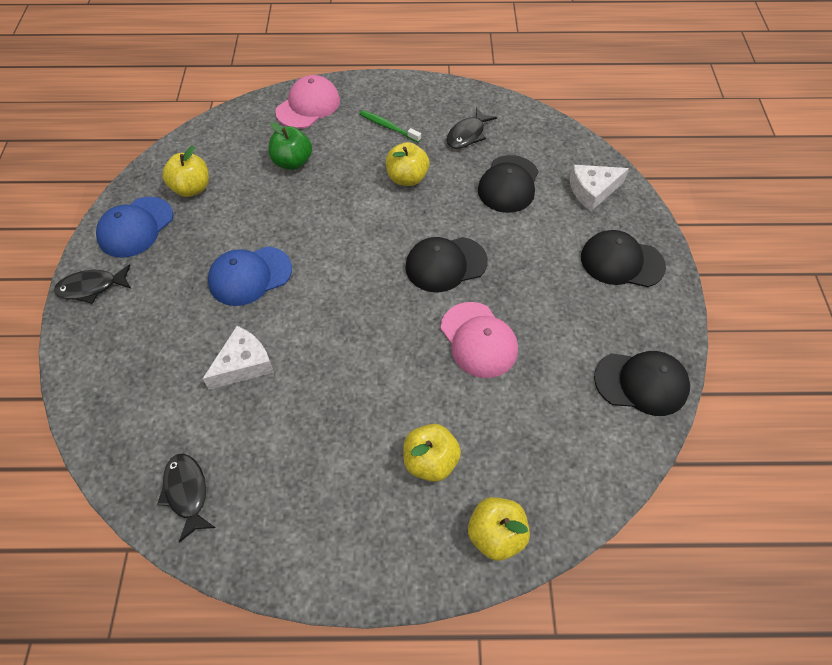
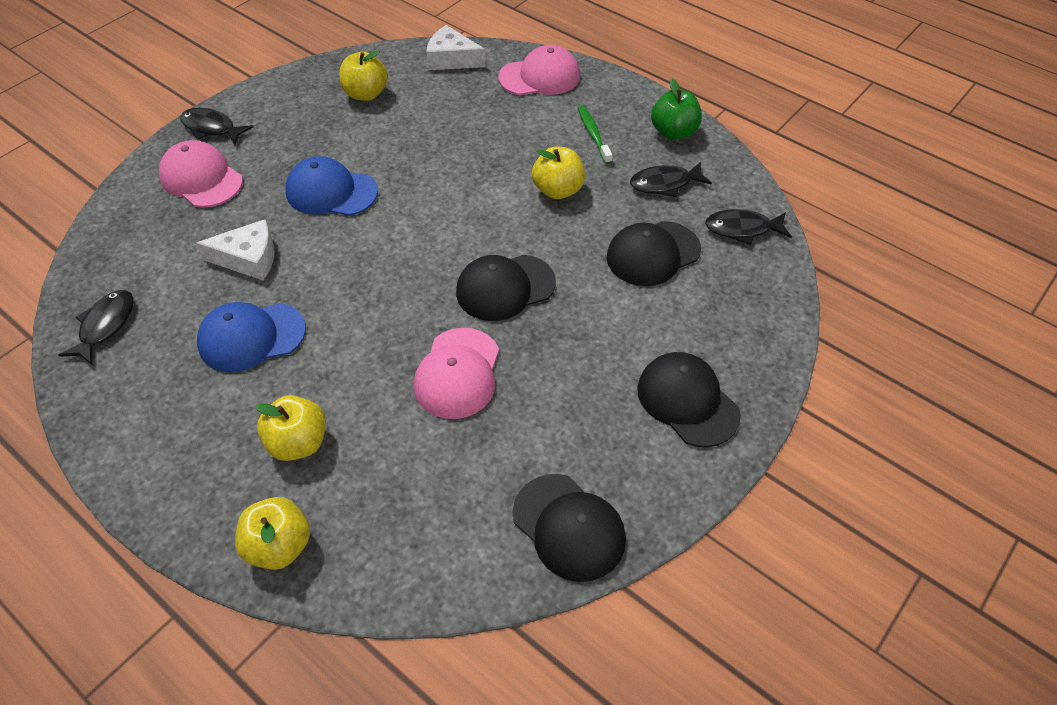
camera: 40 degrees right, 5 degrees down
blue cap [96,197,173,258] -> blue cap moved to [197,302,306,372]
green apple [269,122,312,170] -> green apple moved to [651,79,702,140]
black cap [405,237,488,292] -> black cap turned 45 degrees counterclockwise [456,255,556,321]
white cheese [570,165,629,211] -> white cheese moved to [426,25,486,70]
none -> pink cap [159,140,243,208]
none -> black fish [705,209,792,245]

